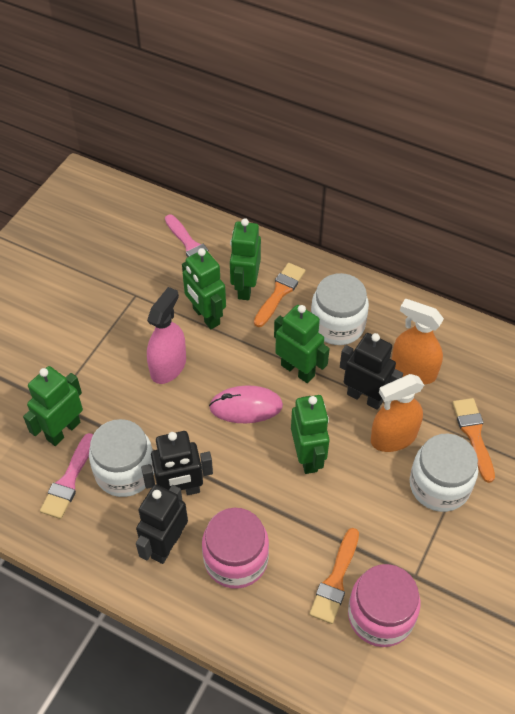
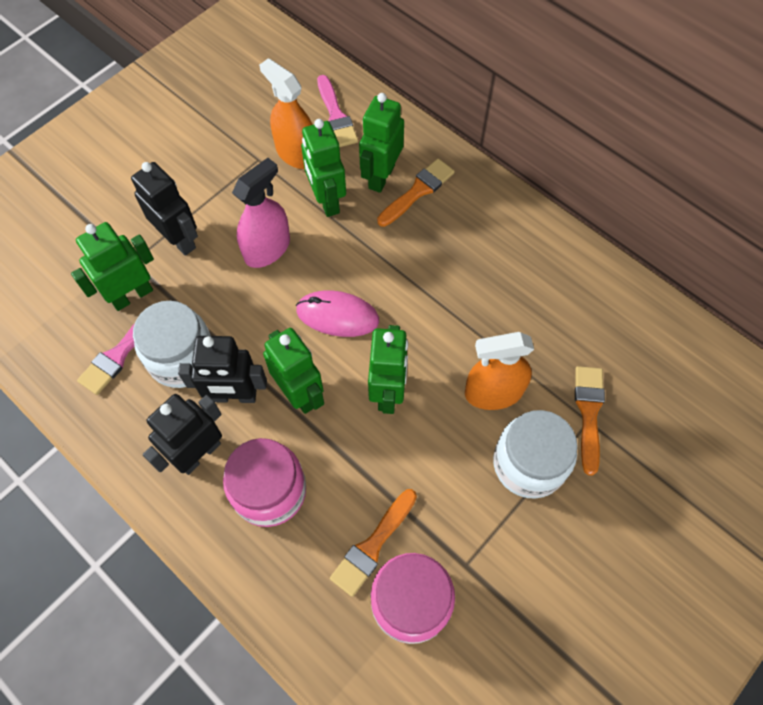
camera: 15 degrees right, 10 degrees up
green robot [274,305,330,383] -> green robot moved to [263,328,324,414]
white jar [311,273,369,345] -> none
black robot [340,333,403,410] -> black robot moved to [131,162,198,256]
orange spray bottle [392,299,444,384] -> orange spray bottle moved to [259,58,313,169]

